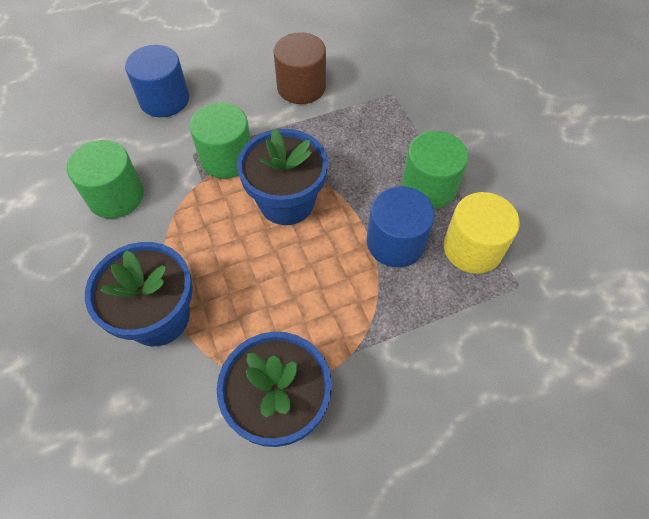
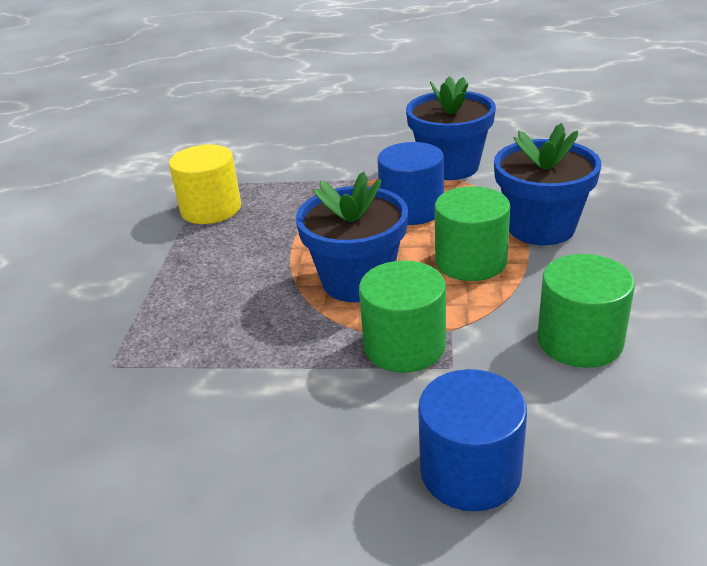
camera: 150 degrees left, 25 degrees down
brown cylinder [273,32,326,104] -> none
blue cylinder [367,186,435,267] -> blue cylinder moved to [377,142,444,225]
green cylinder [402,131,469,209] -> green cylinder moved to [435,186,510,281]

